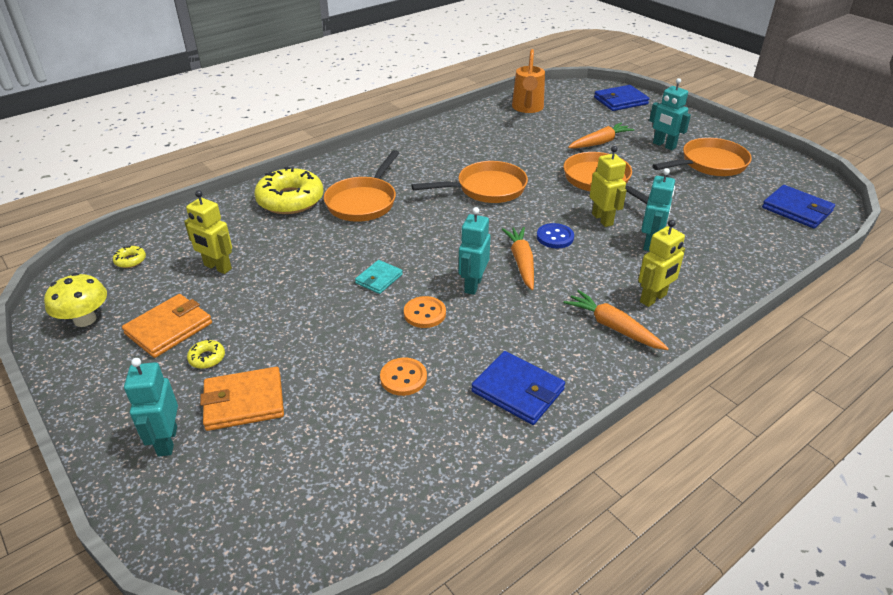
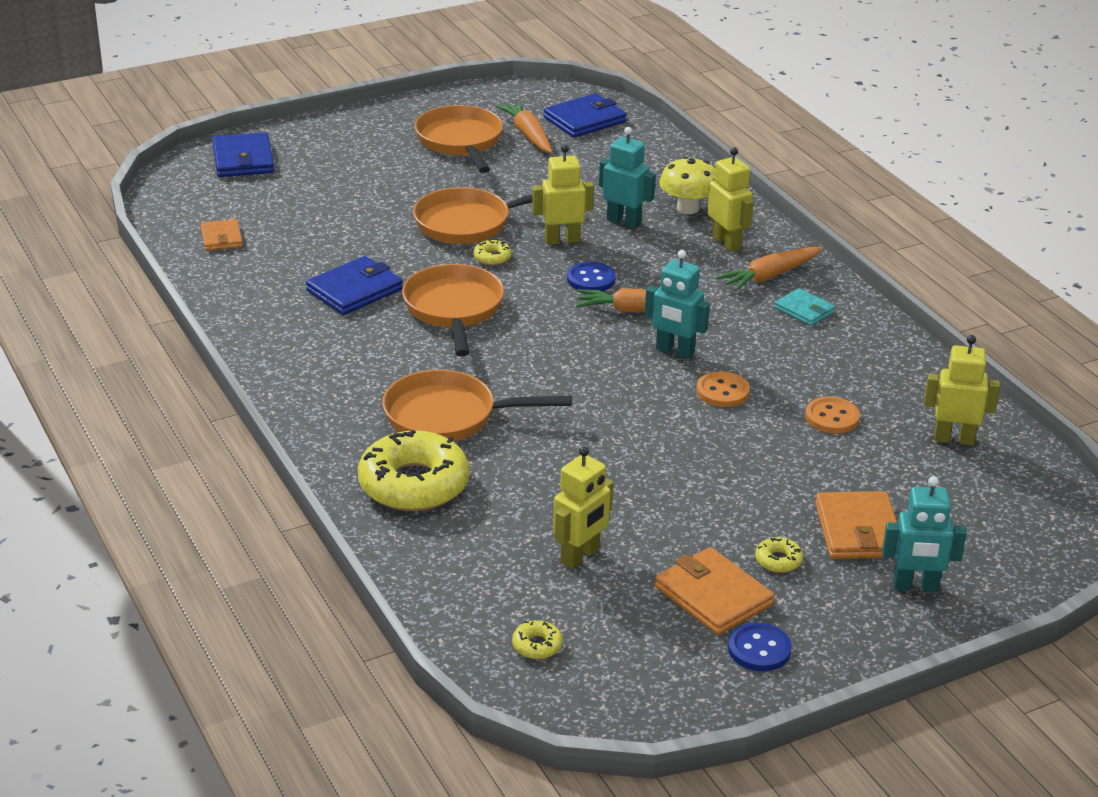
camera: 80 degrees left, 5 degrees down
yellow mushroom [44,273,107,327] -> yellow mushroom moved to [659,157,715,214]
orange pan [324,150,399,222] -> orange pan turned 150 degrees clockwise [382,370,572,441]
turquoise wallet [355,260,403,294] -> turquoise wallet moved to [774,288,835,326]
blue wallet [471,351,565,425] -> blue wallet moved to [306,256,403,315]
orange watering can [512,49,545,113] -> orange wallet [201,219,243,251]
orange carrot [568,123,634,148] -> orange carrot moved to [496,101,552,153]
turquoise robot [649,78,691,150] -> none
none -> yellow donut [473,240,512,265]
none -> blue button [728,623,792,671]
none -> yellow robot [924,335,1000,445]

